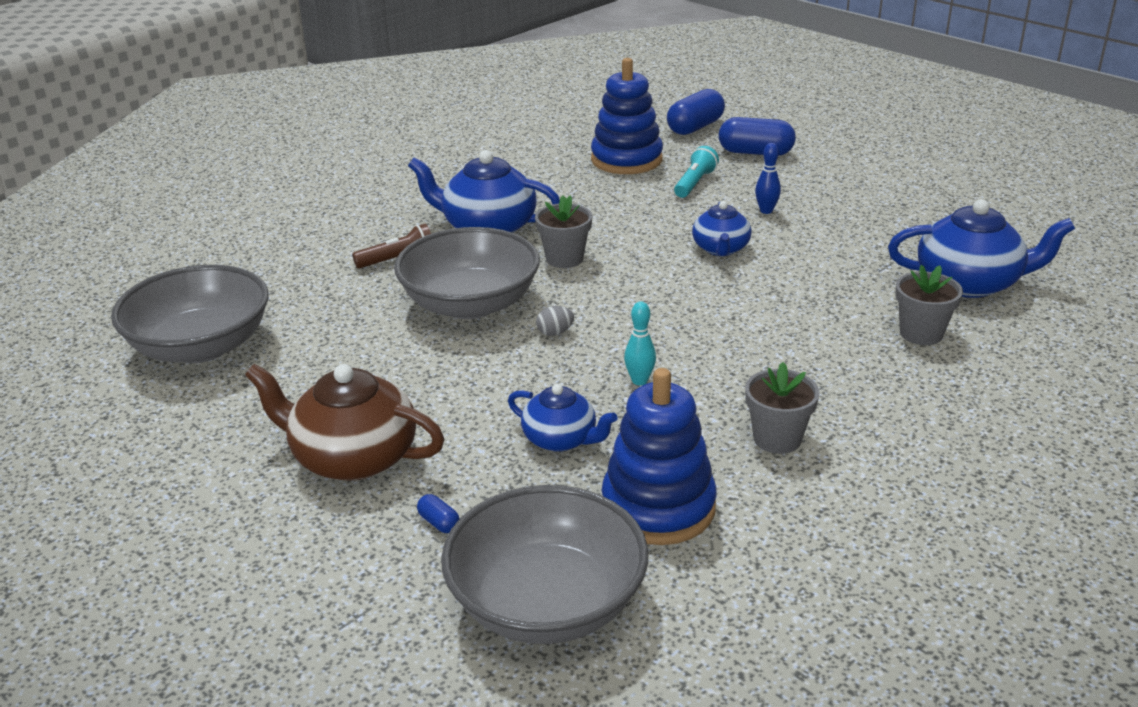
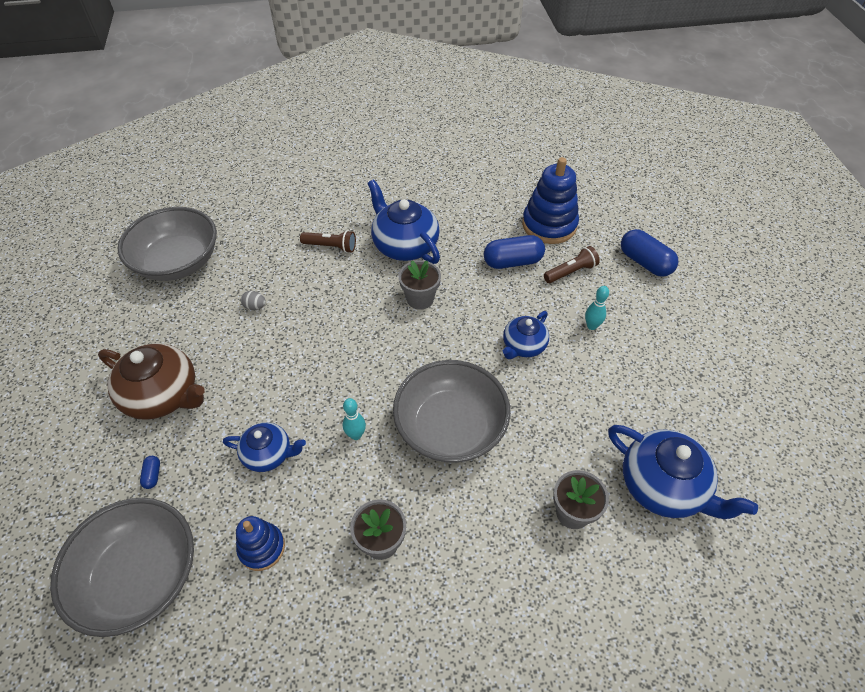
camera: 35 degrees right, 20 degrees up
brown teapot [245,364,445,481] -> brown teapot turned 150 degrees clockwise [98,343,205,420]
grey bowl [394,227,540,319] -> grey bowl moved to [393,360,511,463]
blue teapot [508,384,618,452] -> blue teapot turned 60 degrees counterclockwise [223,422,306,472]
grey egg [536,306,574,336] -> grey egg moved to [241,291,266,310]
blue stacking toy [602,368,717,545] -> blue stacking toy [236,516,285,571], size x0.59
blue capsule [667,89,725,135] -> blue capsule moved to [484,235,545,269]
turquoise flashlight [674,146,719,198] -> brown flashlight [544,246,600,283]
blue bowling pin [755,143,781,214] -> turquoise bowling pin [585,286,609,330]

